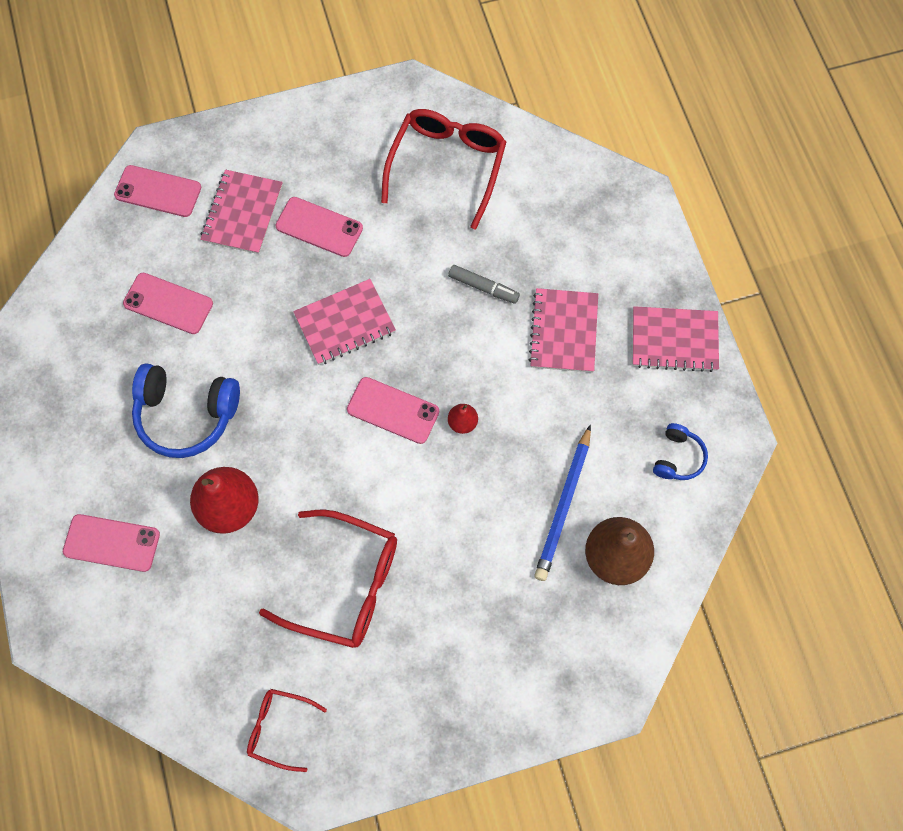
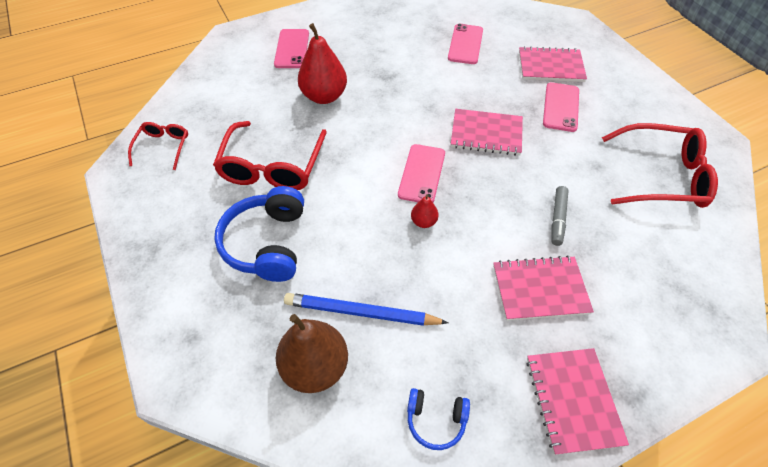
camera: 80 degrees right, 15 degrees down
pink phone [114,165,201,217] -> none
blue headphones [132,364,240,458] -> blue headphones moved to [214,186,304,282]
pink notebook [293,279,396,365] -> pink notebook turned 45 degrees counterclockwise [451,109,523,156]

